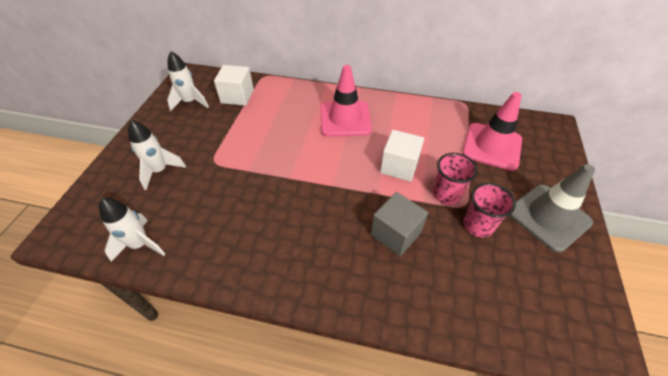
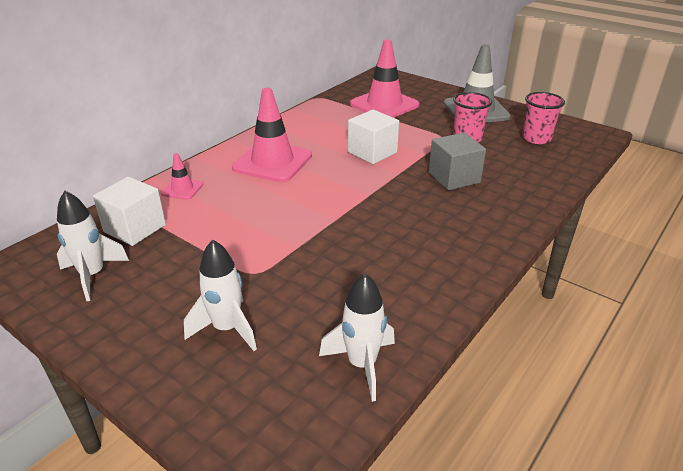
camera: 65 degrees left, 15 degrees down
pink cup [433,153,478,205] -> pink cup moved to [522,92,565,144]
none -> pink traffic cone [161,153,203,200]

